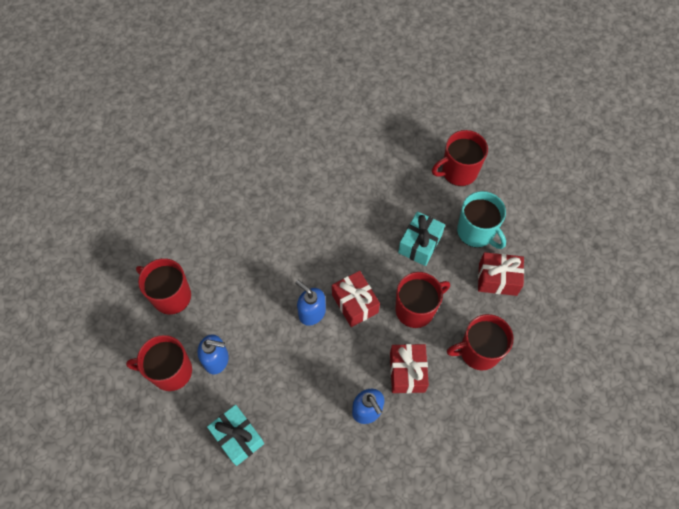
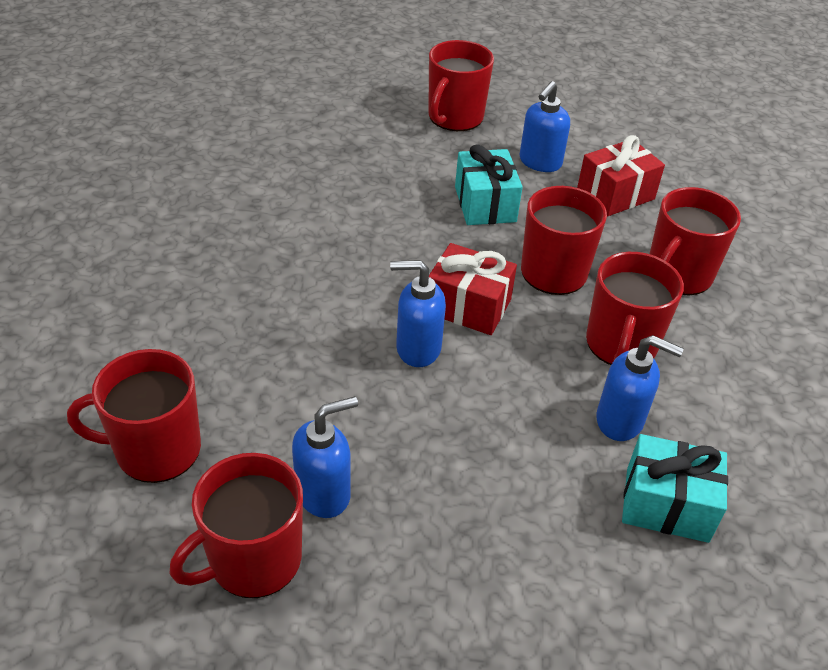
camera: 40 degrees left, 20 degrees down
turquoise gift [207,405,264,466] -> turquoise gift moved to [622,434,728,543]
red gift [390,344,429,393] -> red mug [586,252,684,365]
turquoise mug [457,191,506,249] -> blue soap dispenser [520,81,570,172]

